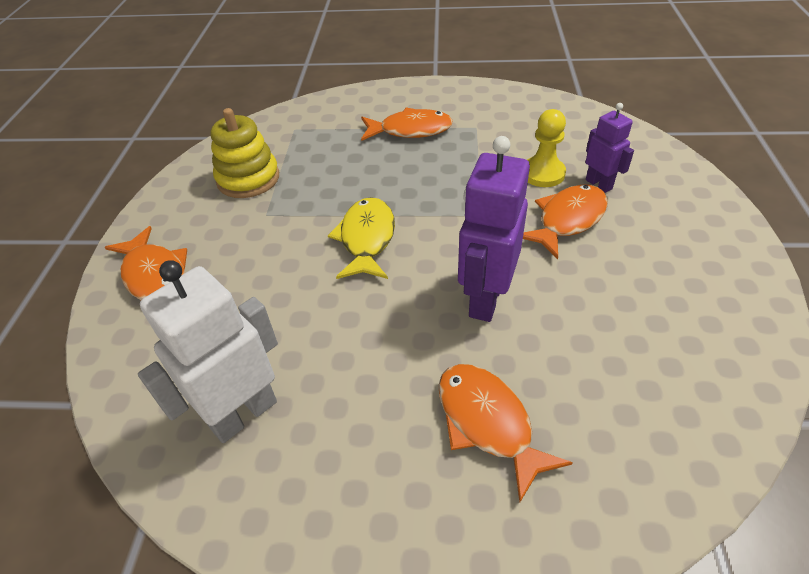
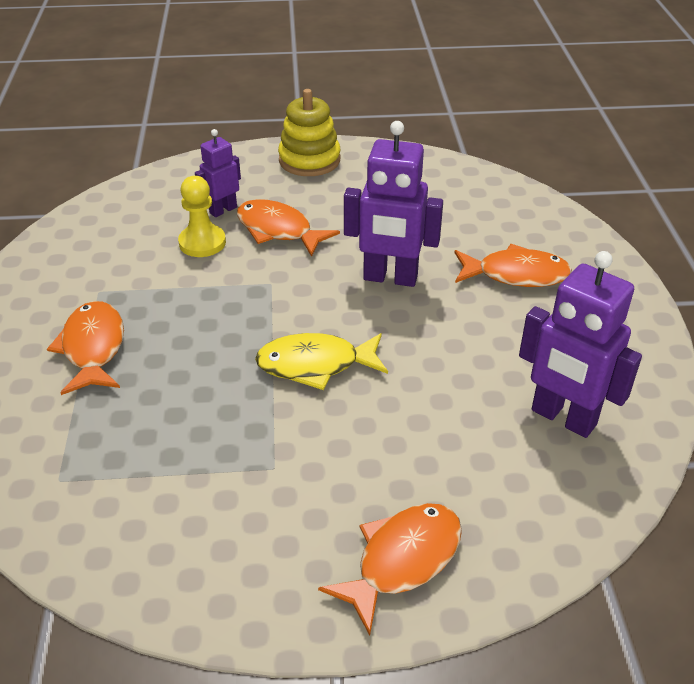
camera: 100 degrees left, 5 degrees down
white robot [138,260,278,443] -> purple robot [519,251,642,438]
yellow stacking toy [210,108,279,198] -> yellow stacking toy moved to [278,89,340,176]
orange fish [438,364,573,503] -> orange fish turned 135 degrees counterclockwise [454,244,572,287]

